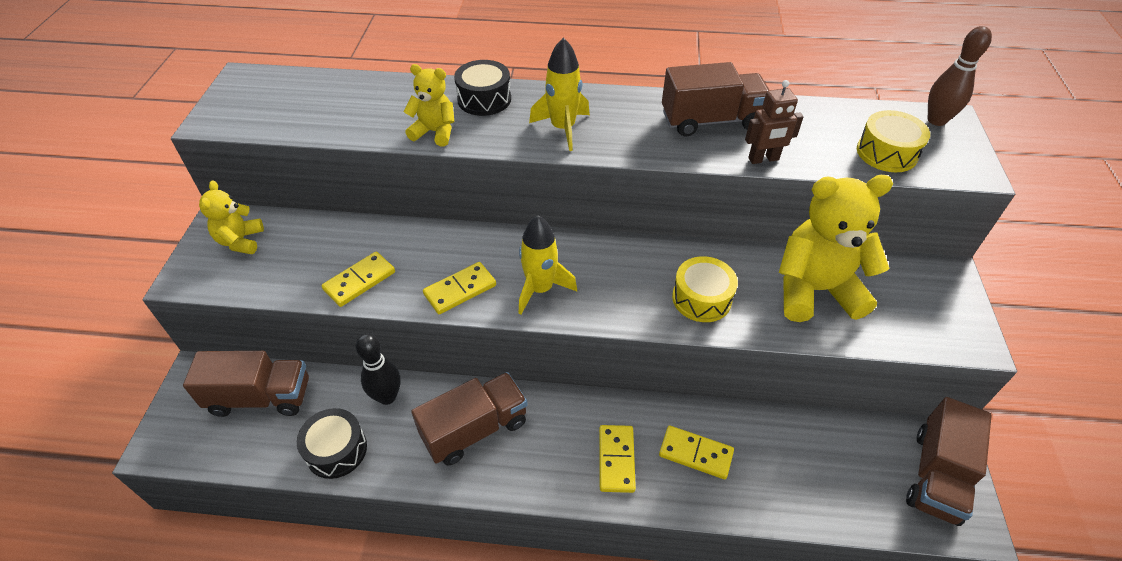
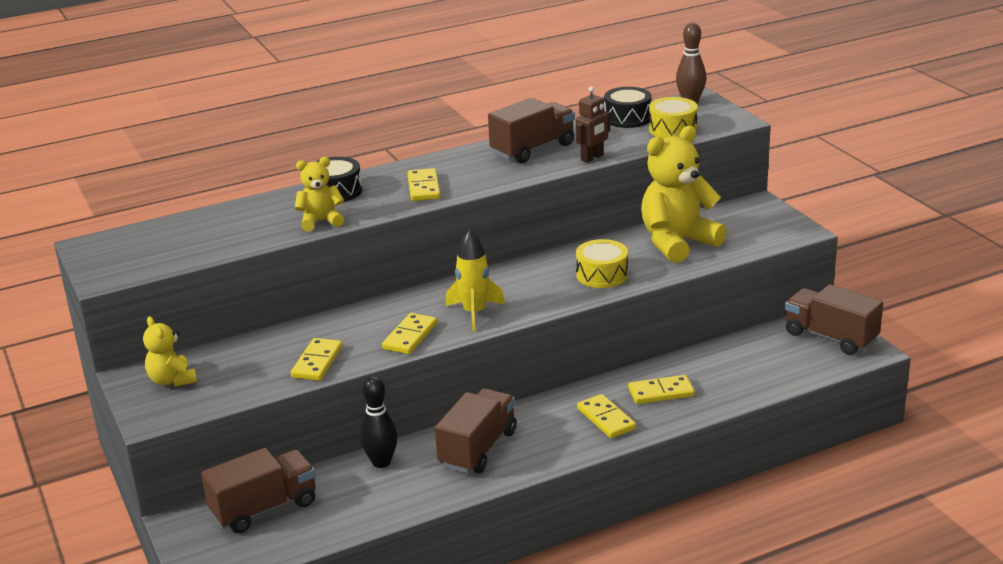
camera: 30 degrees left, 20 degrees down
black drum [297,408,367,479] -> black drum moved to [604,87,652,128]
yellow rocket [529,37,590,151] -> yellow domino [408,168,440,201]
brown truck [906,397,992,526] -> brown truck turned 135 degrees clockwise [785,284,883,355]

